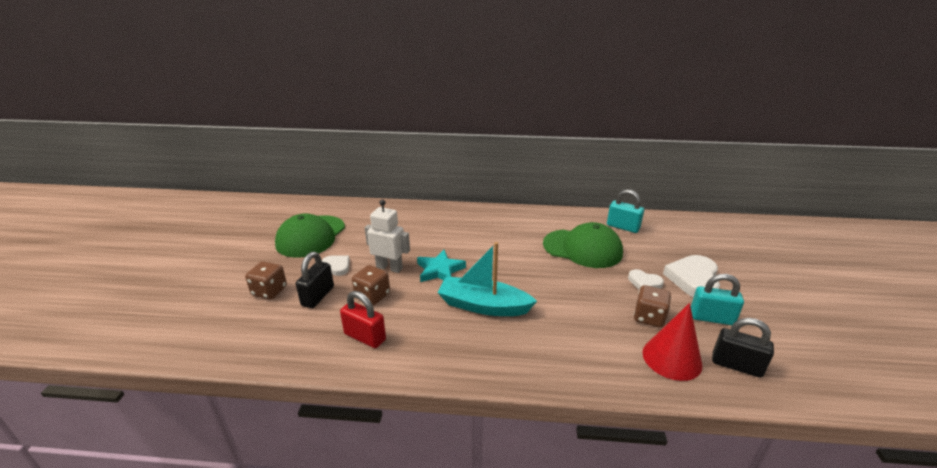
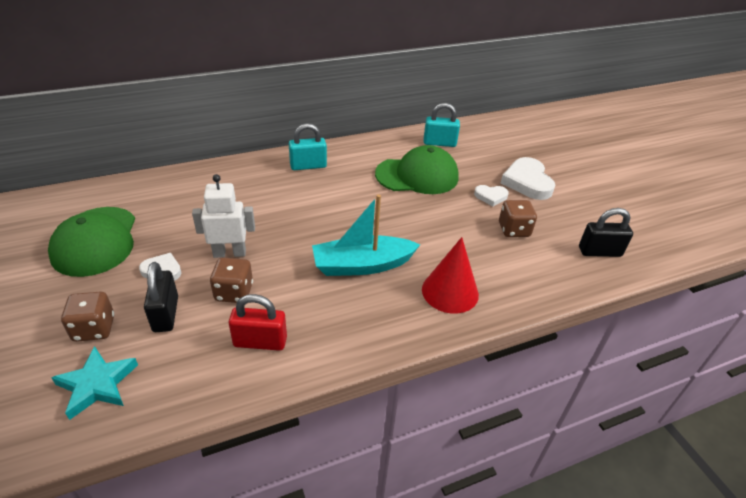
camera: 30 degrees left, 10 degrees up
turquoise star [417,249,466,282] -> turquoise star moved to [51,346,138,420]
red cone [642,303,702,381] -> red cone moved to [422,237,479,314]
turquoise padlock [691,274,744,325] -> turquoise padlock moved to [289,123,327,170]

